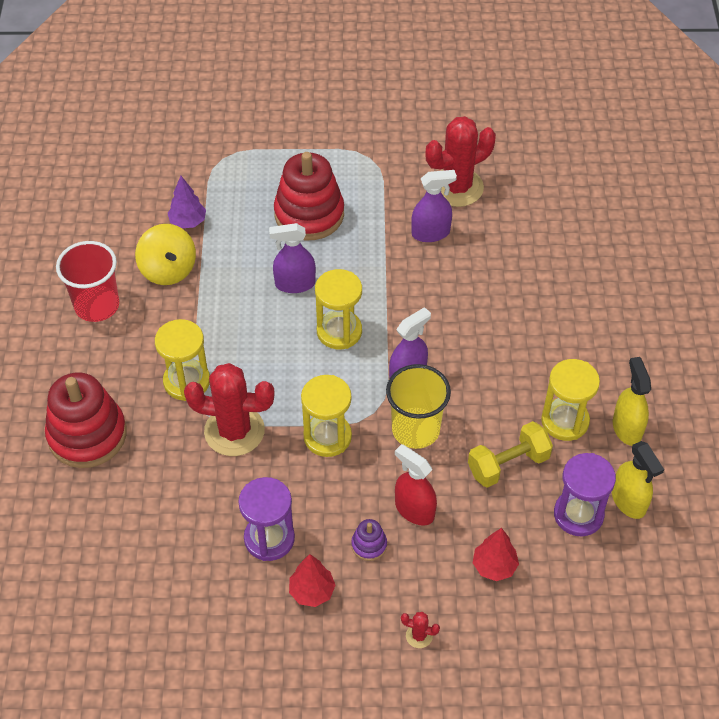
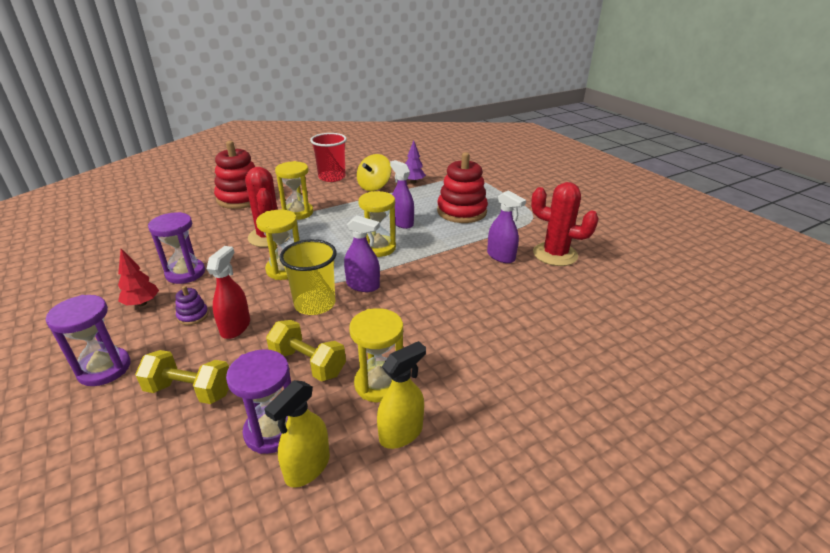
camera: 60 degrees right, 20 degrees down
red cactus [401,612,440,648] -> purple hourglass [46,295,131,386]
red tree [473,528,519,581] -> yellow dumbbell [135,350,229,404]

